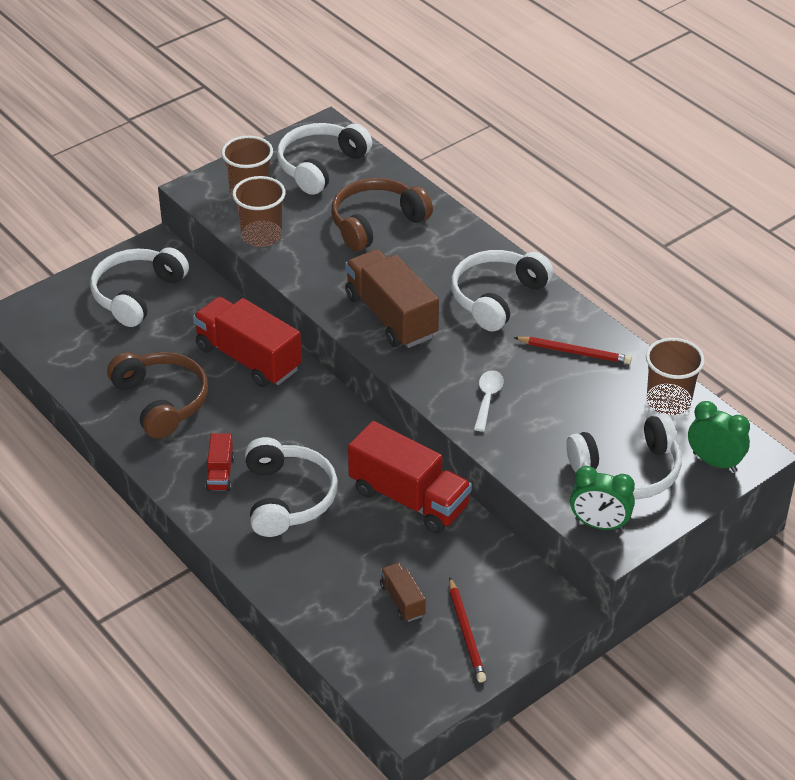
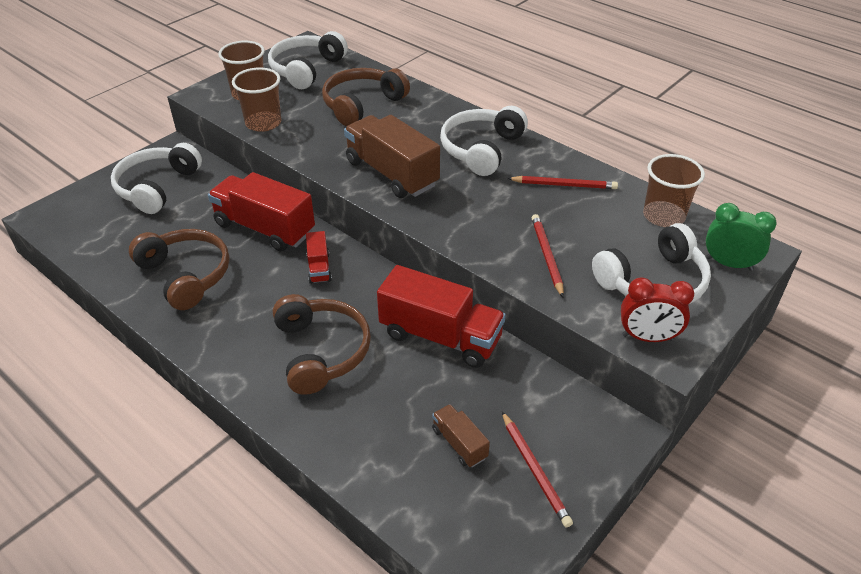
camera: 10 degrees left, 0 degrees up
red truck [206,433,235,491] -> red truck moved to [306,231,332,284]
white headphones [245,437,338,537] -> brown headphones [273,294,371,395]
white spoon [474,370,504,431] -> none
green clock [570,466,635,531] -> red clock [621,277,694,342]
none -> red pencil [532,214,564,297]

